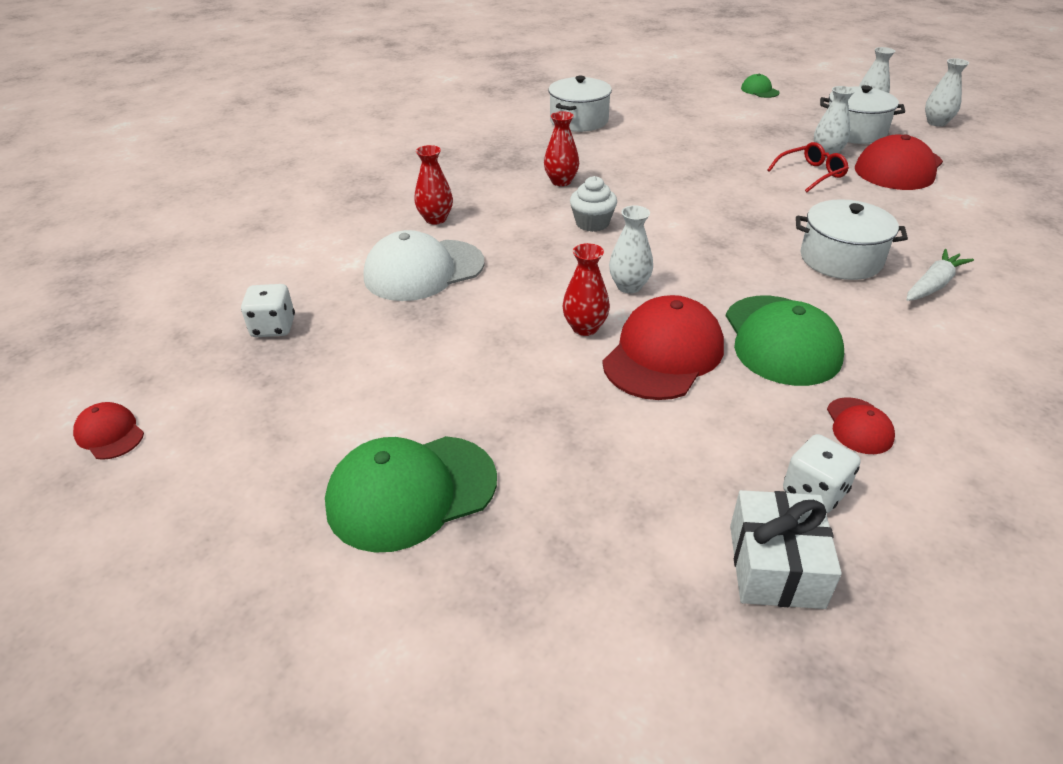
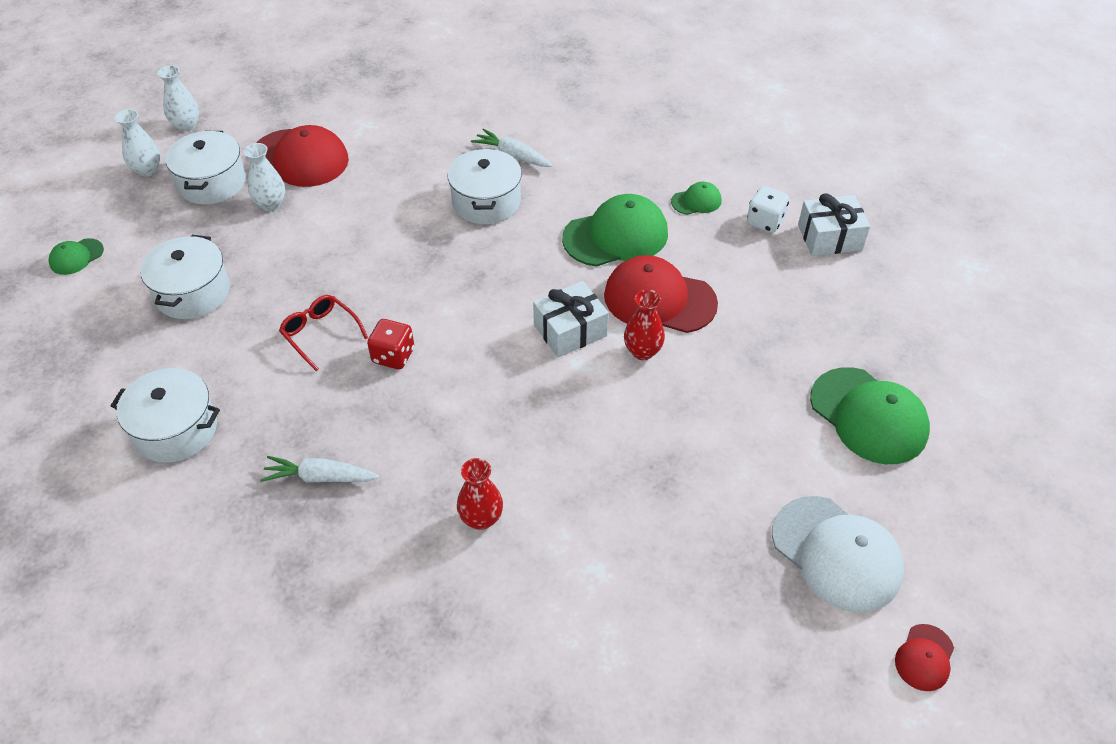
camera: 105 degrees left, 10 degrees up
white dice [241,284,295,337] -> none
white cap [363,230,485,301] -> white cap moved to [772,496,904,613]
red vase [544,111,579,186] -> none
white cupcake [570,176,617,232] -> none
white vase [609,205,653,293] -> white gift [533,281,609,358]
red glasses [768,142,849,192] -> red glasses moved to [279,295,368,371]
red cap [827,397,895,454] -> green cap [671,182,721,215]
none -> white pot [140,235,230,319]
none -> white carrot [260,456,380,483]
none -> red dice [367,319,414,369]

